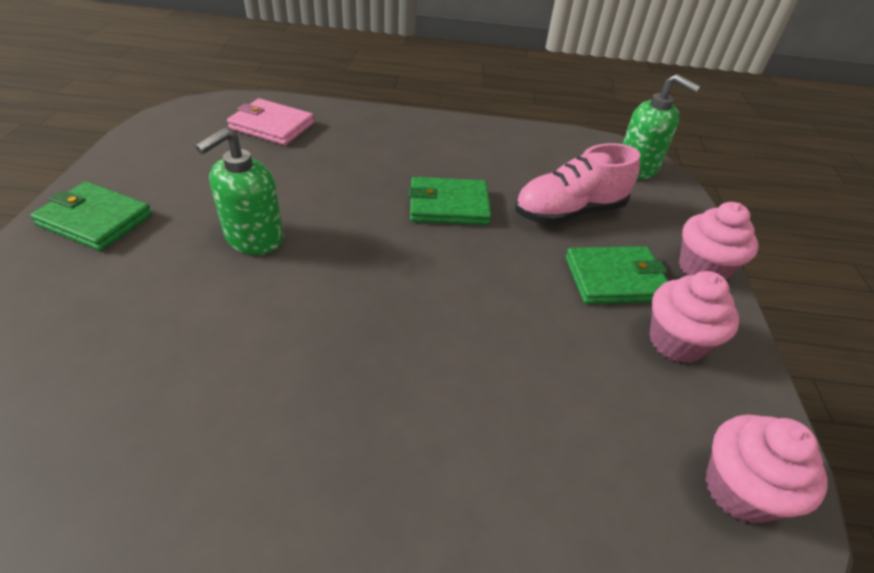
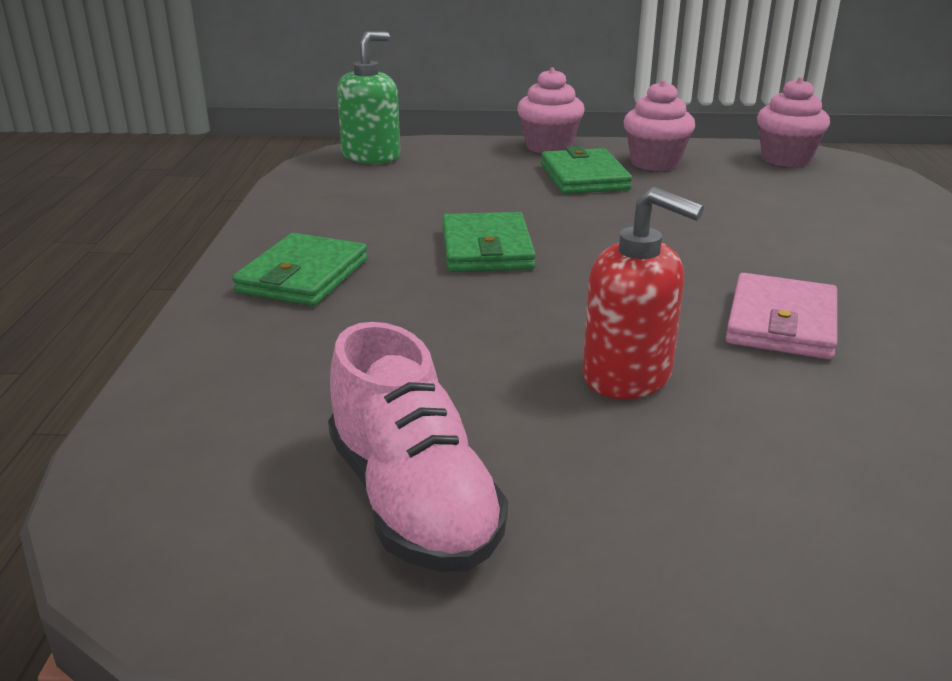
camera: 90 degrees left, 15 degrees down
green wallet [30,181,152,251] -> green wallet moved to [232,233,367,306]
green soap dispenser [195,128,284,255] -> red soap dispenser [582,187,704,399]
pink wallet [227,98,314,145] -> pink wallet moved to [726,273,837,359]
pink shoe [515,143,640,225] -> pink shoe moved to [328,322,508,572]

